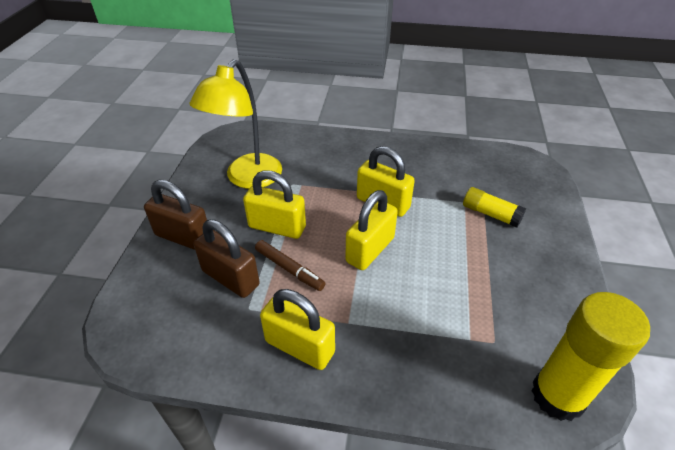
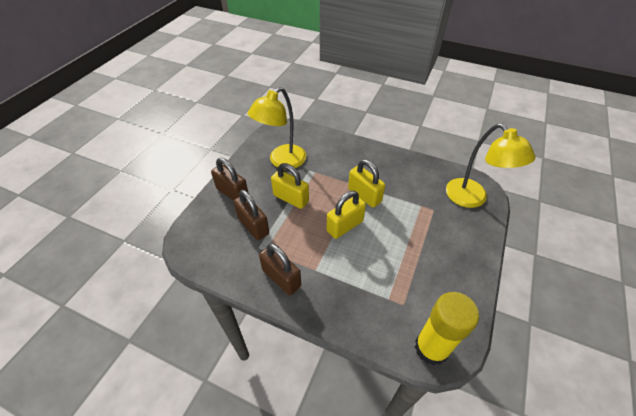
camera: 15 degrees right, 5 degrees up
brown marker [255,240,326,291] -> none
yellow padlock [260,289,335,370] -> brown padlock [259,243,301,295]
yellow glue stick [463,187,526,228] -> none
none -> yellow lamp [446,124,535,208]

